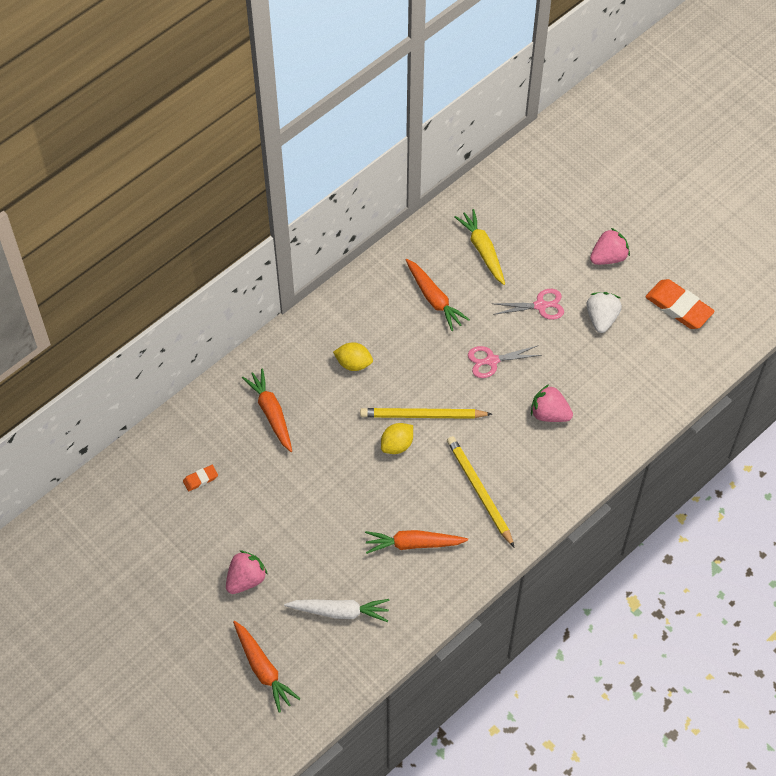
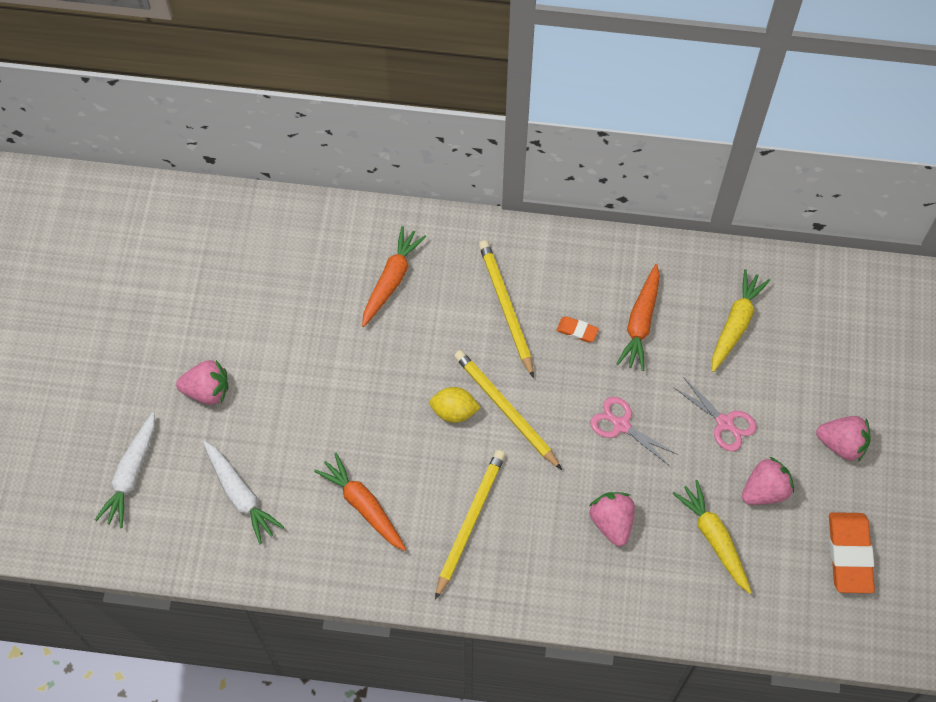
camera: 50 degrees right, 5 degrees up
orange eraser [183,465,218,492] -> orange eraser moved to [556,316,599,343]
orange carrot [233,621,300,712] -> white carrot [95,412,155,528]
yellow lemon [333,342,373,371] -> yellow pencil [479,240,534,378]
white strawberry [586,292,622,333] -> pink strawberry [742,457,794,505]
none -> yellow carrot [672,480,752,594]

